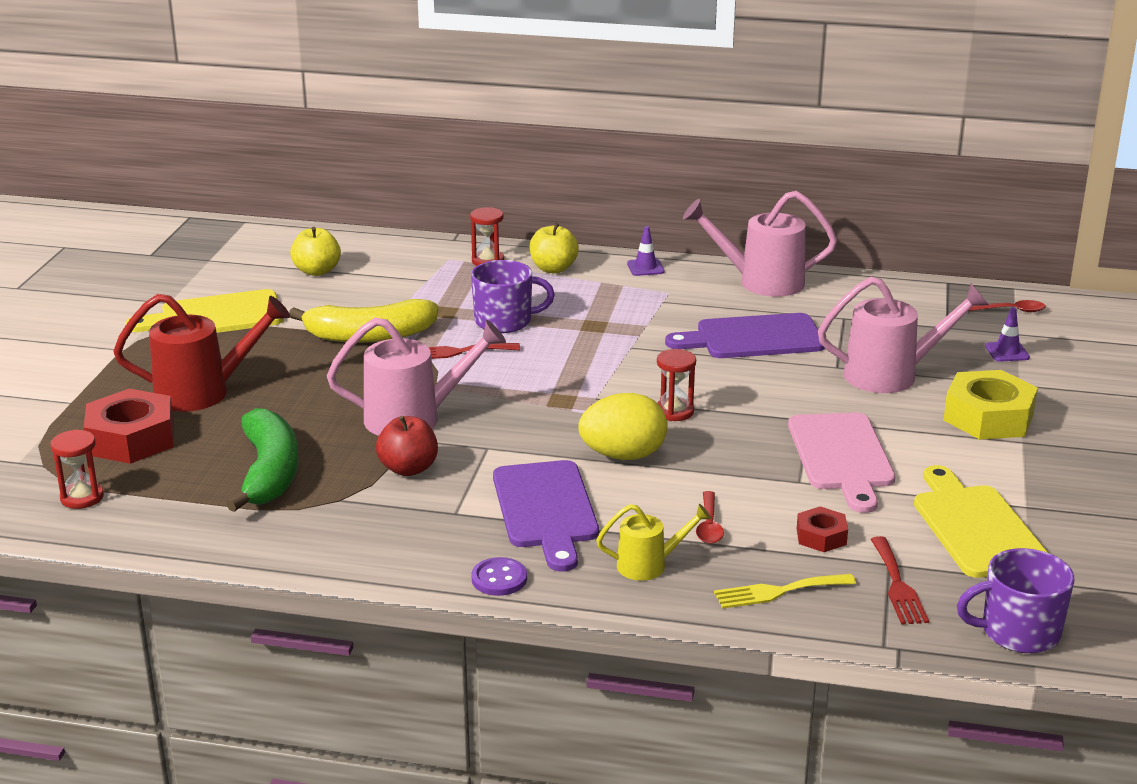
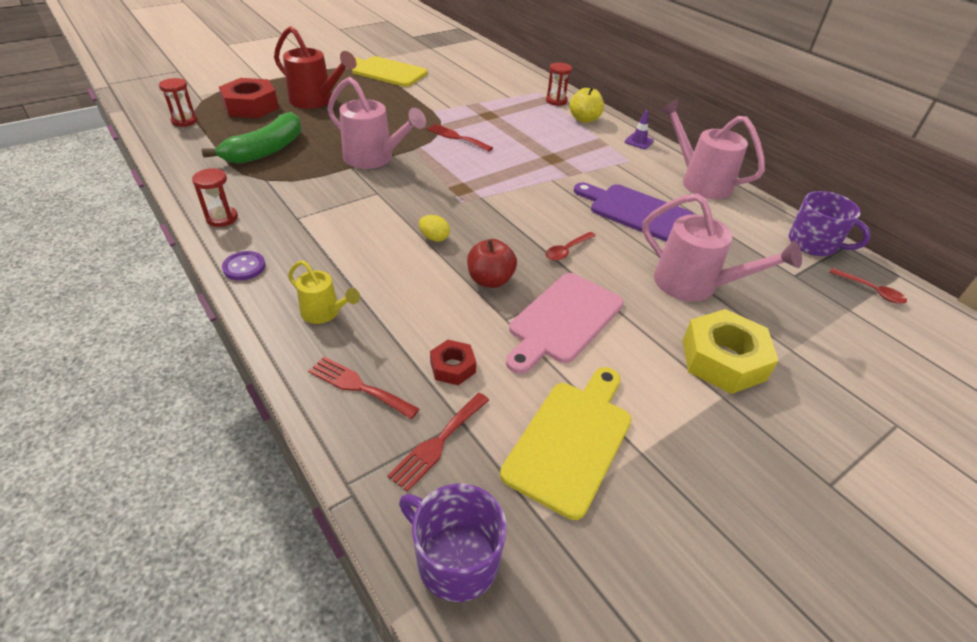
camera: 40 degrees right, 15 degrees up
yellow banana [289,299,439,343] -> none
yellow apple [290,227,341,276] -> none
red apple [376,416,438,476] -> red apple moved to [467,239,517,288]
purple mug [471,260,555,333] -> purple mug moved to [788,191,871,256]
purple cutting board [493,460,599,571] -> none
yellow egg [578,393,668,460] -> yellow egg [419,215,450,242], size x0.49
red hourglass [657,349,696,421] -> red hourglass moved to [192,168,238,227]
red spoon [696,491,724,544] -> red spoon moved to [545,232,596,261]
yellow fork [714,574,856,609] -> red fork [308,356,419,419]
purple traffic cone [985,307,1030,362] -> none

